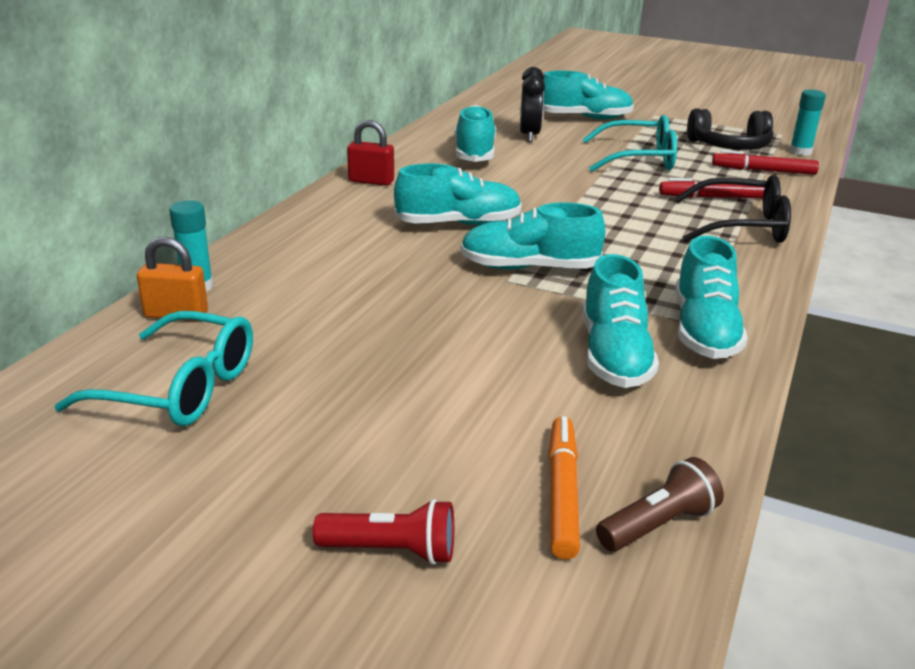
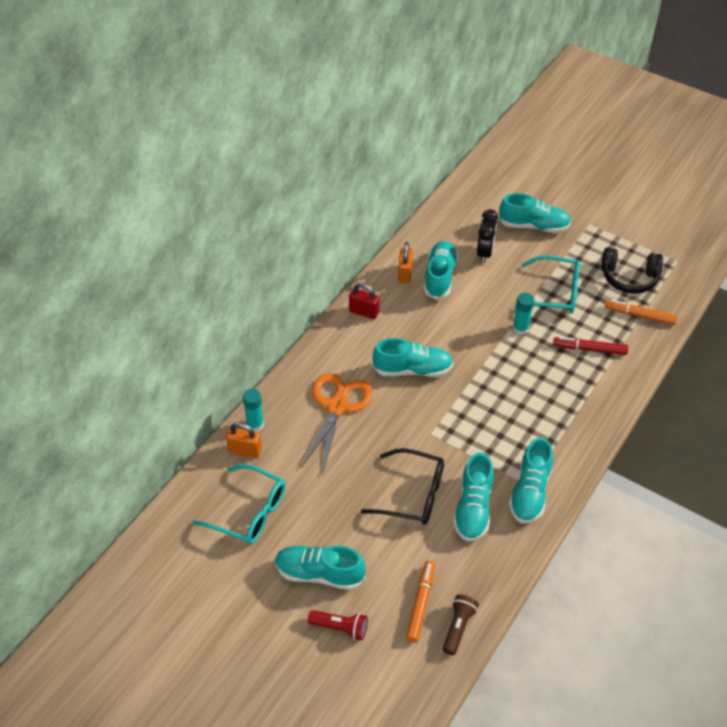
camera: 10 degrees right, 20 degrees up
turquoise shoe [460,203,605,269] -> turquoise shoe moved to [275,545,366,590]
brown flashlight [596,457,724,552] -> brown flashlight turned 45 degrees counterclockwise [443,594,479,655]
black glasses [675,175,791,243] -> black glasses moved to [361,448,444,525]
red marker [712,150,819,175] -> orange marker [604,299,678,325]
turquoise glue stick [790,90,826,156] -> turquoise glue stick moved to [513,293,534,335]
none -> orange scissors [301,373,372,473]
none -> orange padlock [398,242,413,283]

